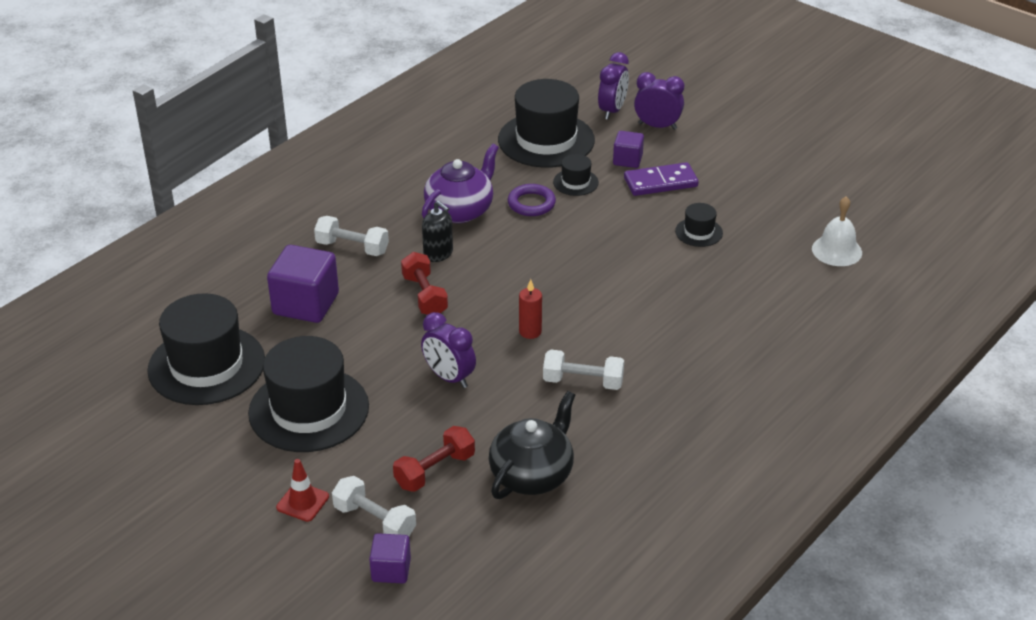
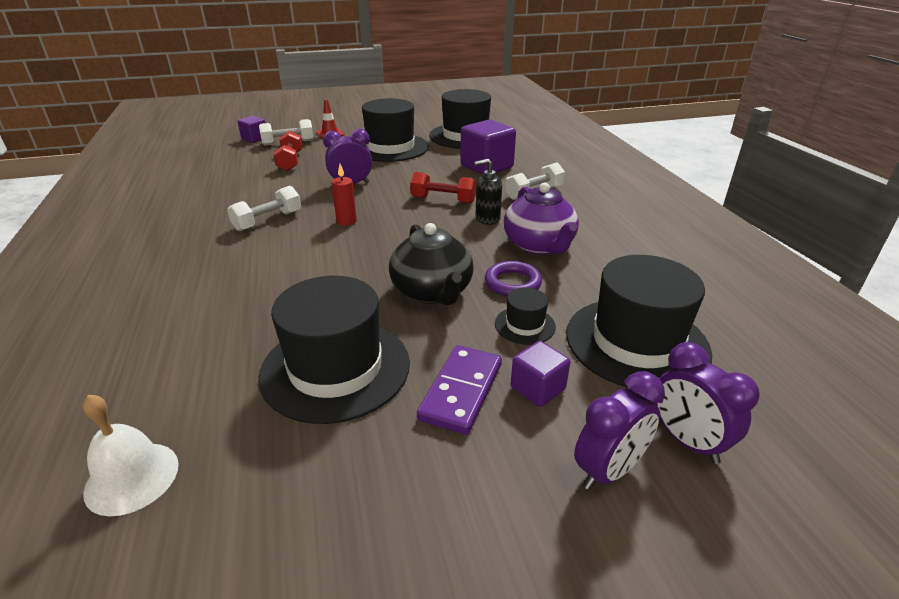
camera: 125 degrees right, 5 degrees down
black teapot [489,391,575,499] -> black teapot moved to [389,223,474,305]
black hat [675,203,723,247] -> black hat [258,276,410,424], size x2.21

